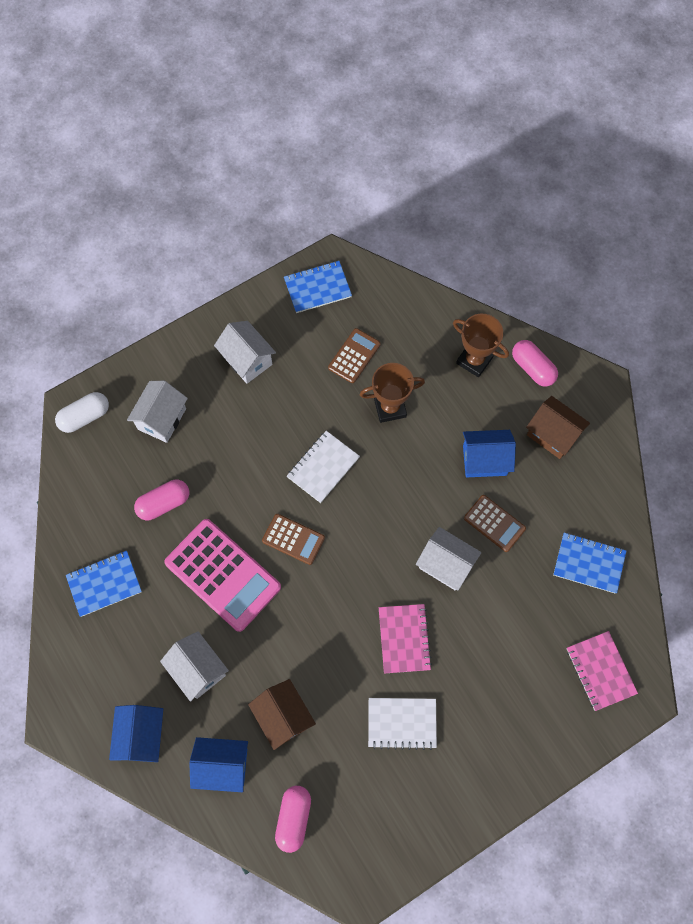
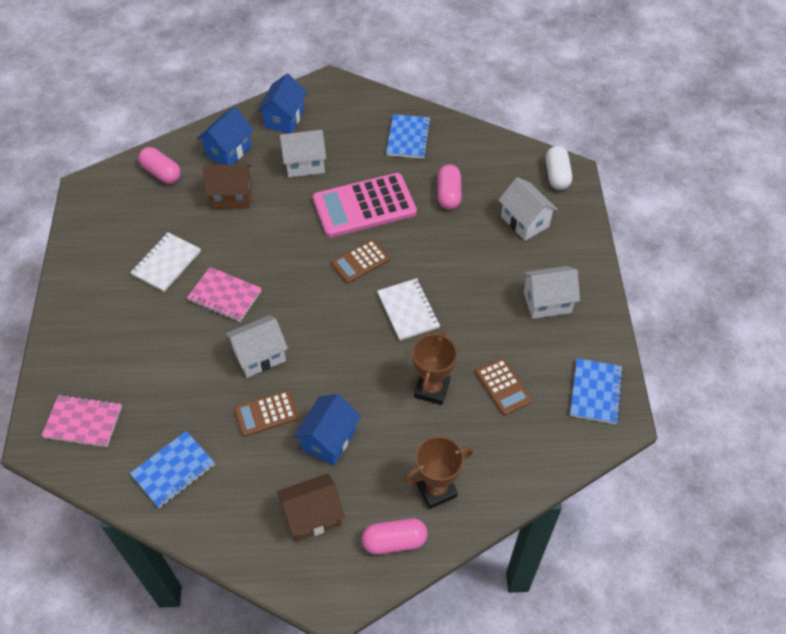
camera: 120 degrees right, 15 degrees down
blue house [109,705,163,762] -> blue house turned 75 degrees clockwise [257,74,307,133]

